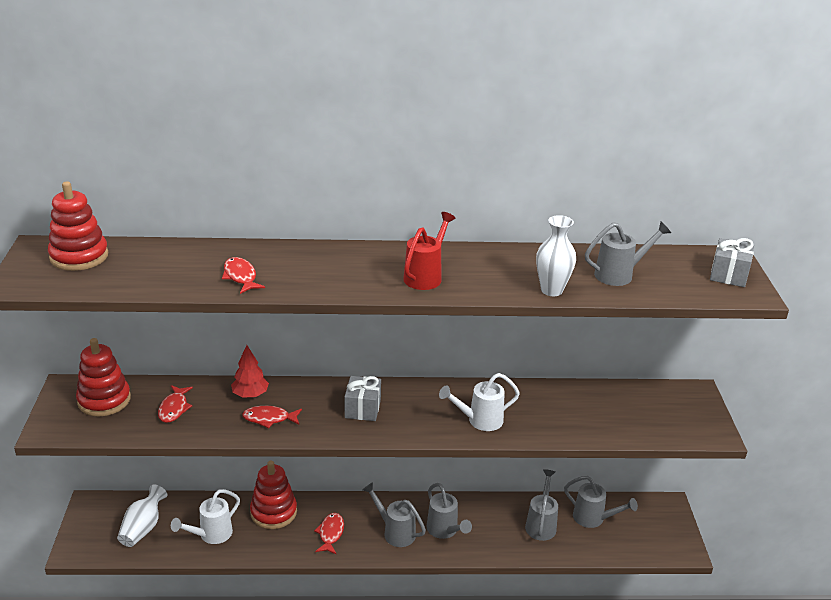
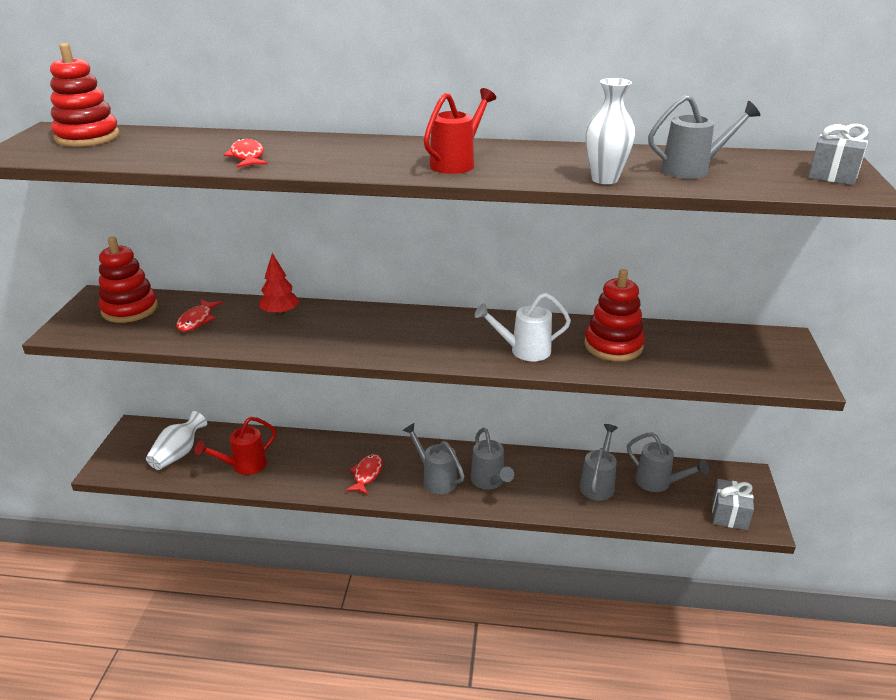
camera: 10 degrees right, 0 degrees up
white watering can [171,489,240,544] -> red watering can [195,417,276,475]
red fish [242,406,302,428] -> none
red stacking toy [250,461,297,529] -> red stacking toy moved to [584,269,645,362]
grey gift [344,376,381,421] -> grey gift moved to [712,479,754,530]

